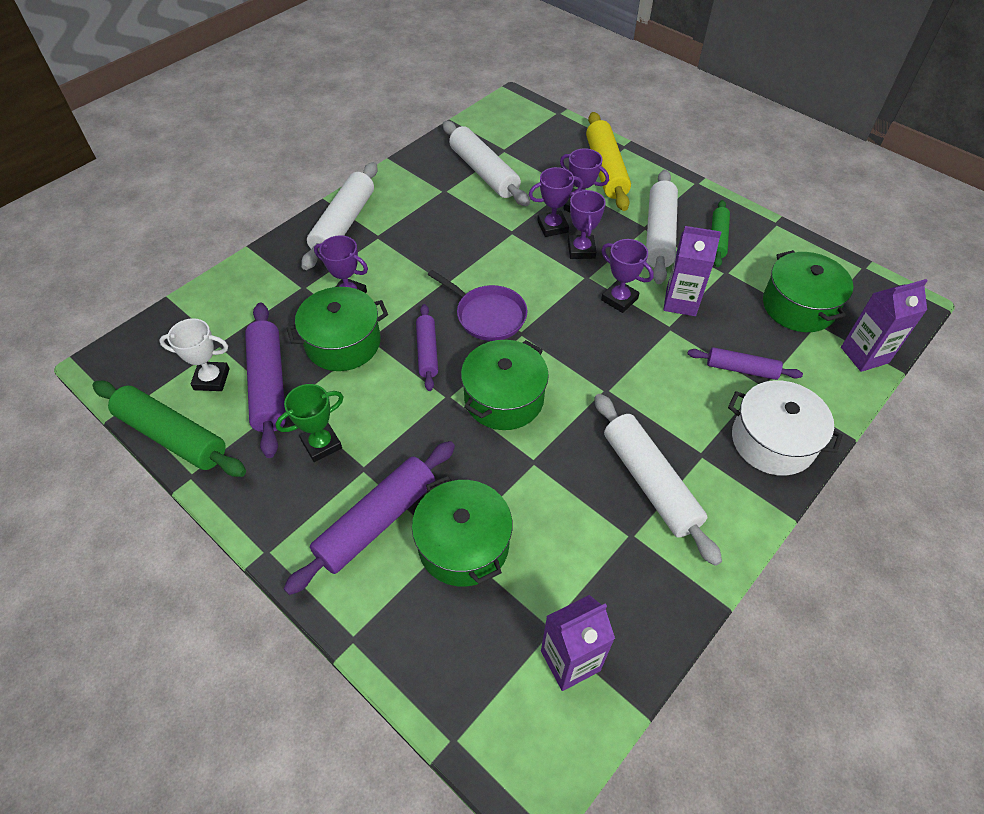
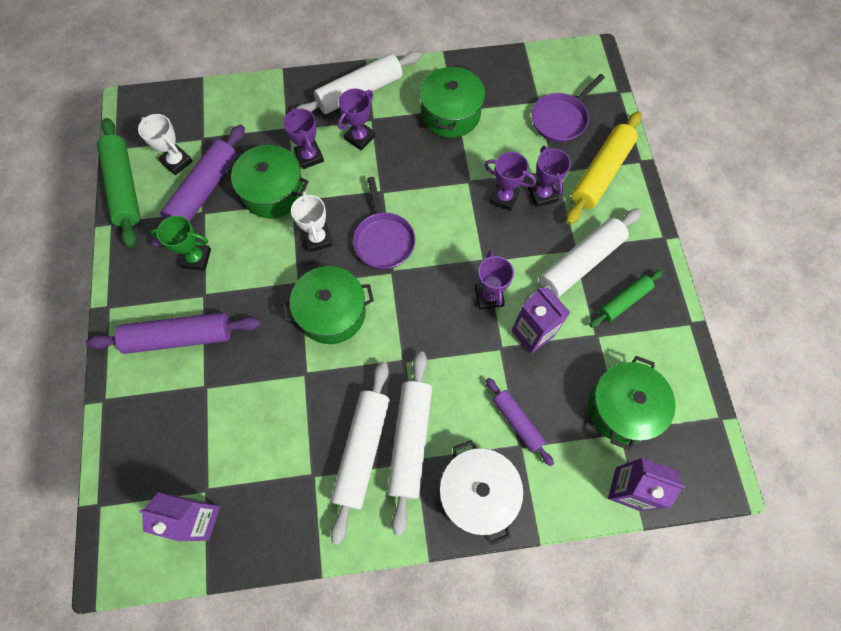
camera: 40 degrees right, 15 degrees up
green pot [412,476,513,587] -> green pot moved to [420,65,485,138]
purple rolling pin [416,304,438,391] -> white trophy [291,191,332,252]
white rolling pin [443,121,530,206] -> white rolling pin moved to [387,351,432,535]
purple trophy [568,189,606,259] -> purple trophy moved to [338,89,375,151]
none -> purple pan [531,74,605,142]

